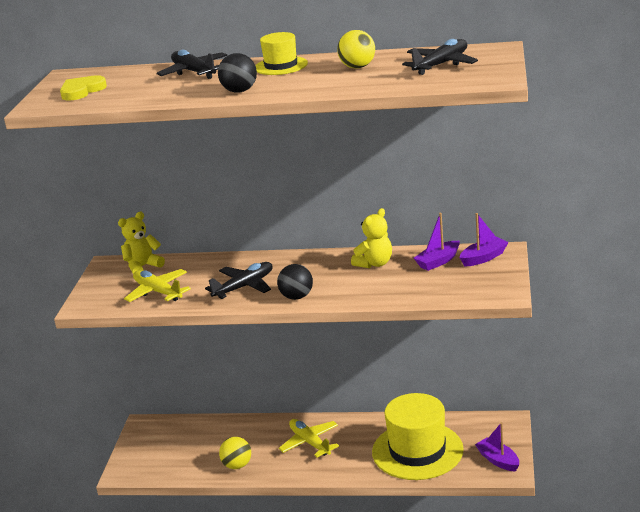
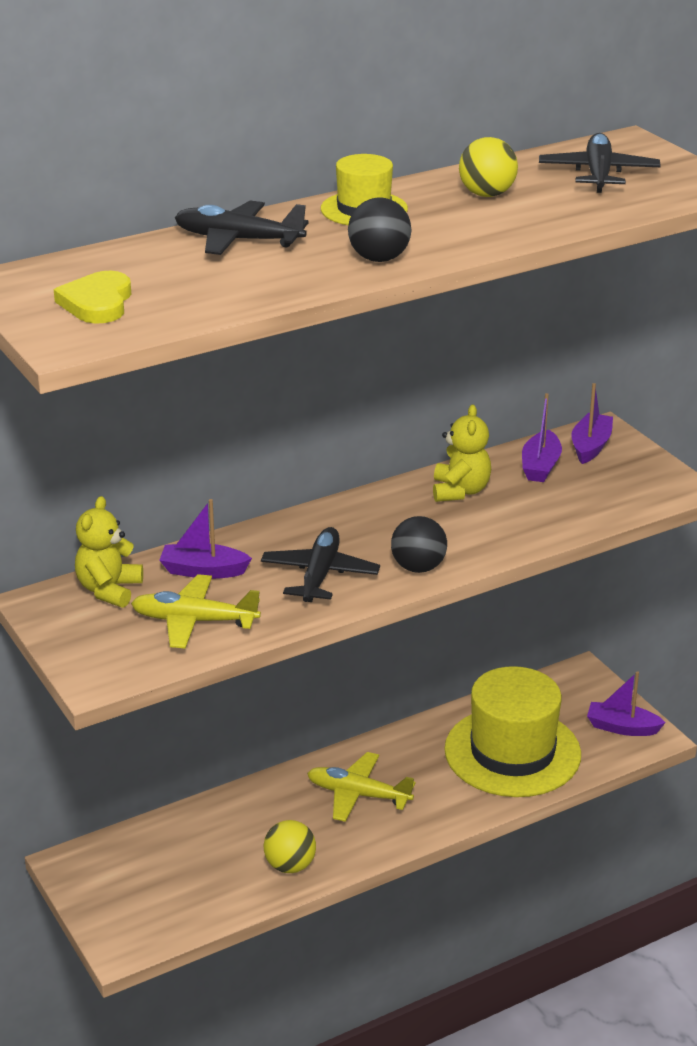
camera: 40 degrees left, 5 degrees up
none -> purple boat [159,499,252,579]

